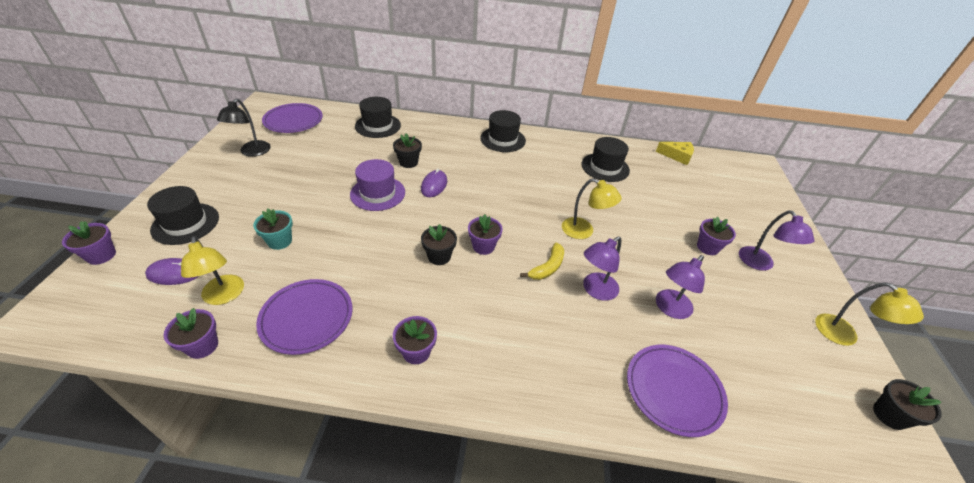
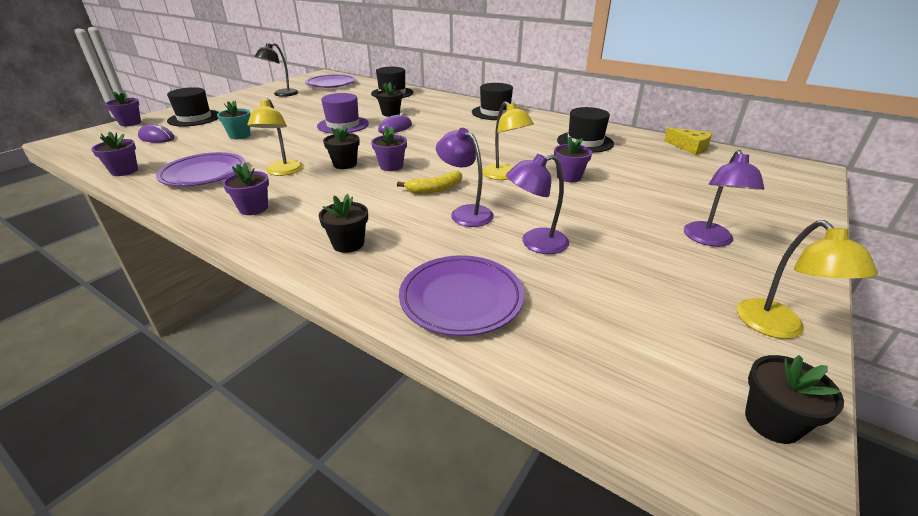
camera: 30 degrees right, 10 degrees down
yellow lamp [181,236,244,305] -> yellow lamp moved to [247,98,303,176]
purple lamp [583,237,622,301] -> purple lamp turned 60 degrees clockwise [436,128,494,227]
purple flower pot [697,216,736,255] -> purple flower pot moved to [554,136,592,182]
none -> black flower pot [319,194,368,253]

